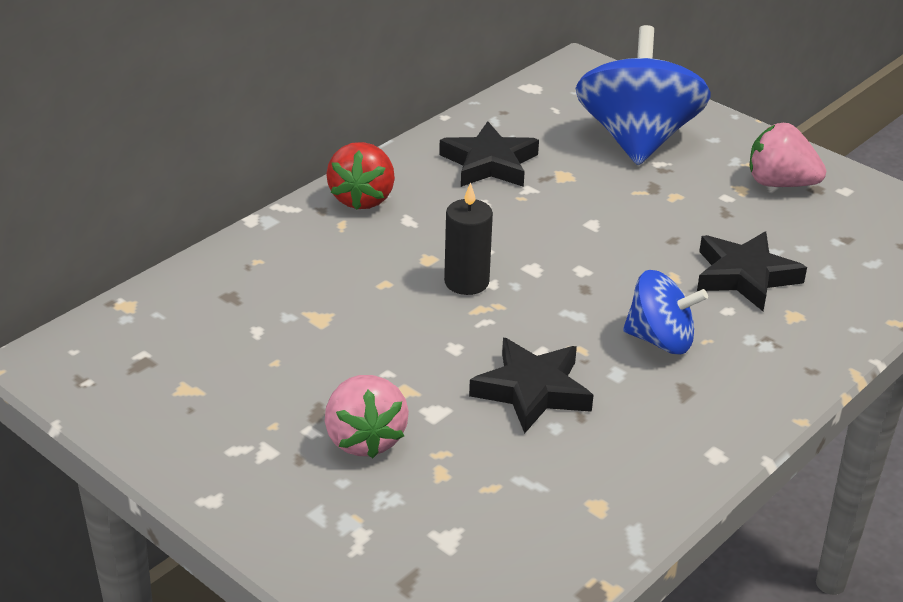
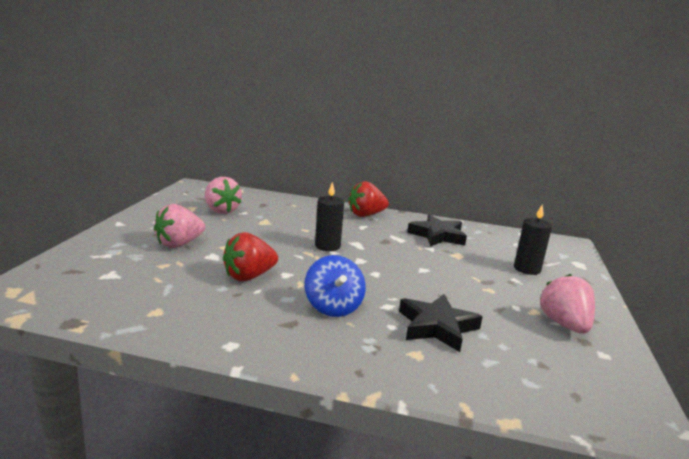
camera: 60 degrees right, 15 degrees down
black star [469,338,593,433] -> red strawberry [223,232,278,281]
blue spinning top [576,25,711,165] -> black candle [514,204,552,275]
none -> pink strawberry [205,177,242,214]

